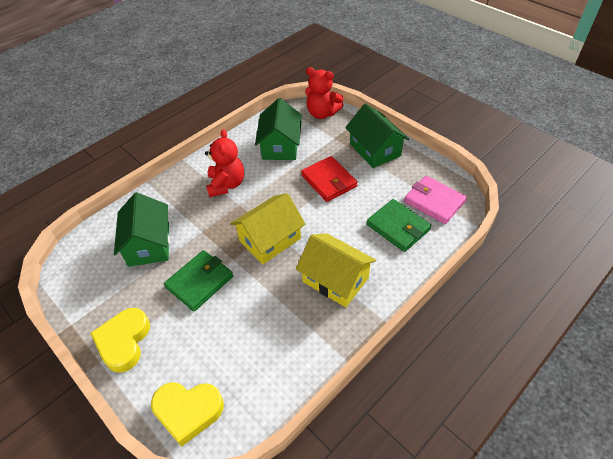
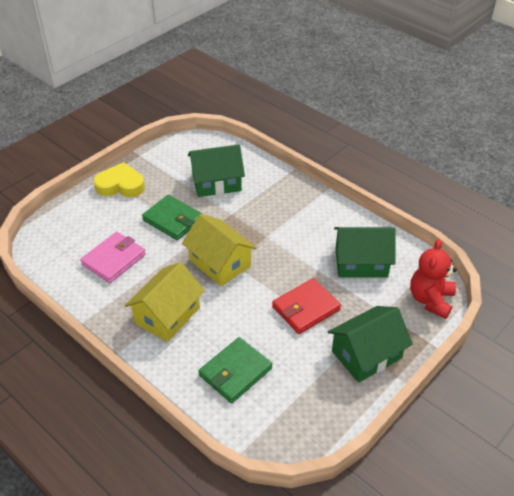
camera: 85 degrees right, 5 degrees down
yellow heart [151,382,224,447] -> none
red teddy bear [205,129,244,198] -> none
pink wallet [404,176,467,224] -> pink wallet moved to [80,232,146,283]

